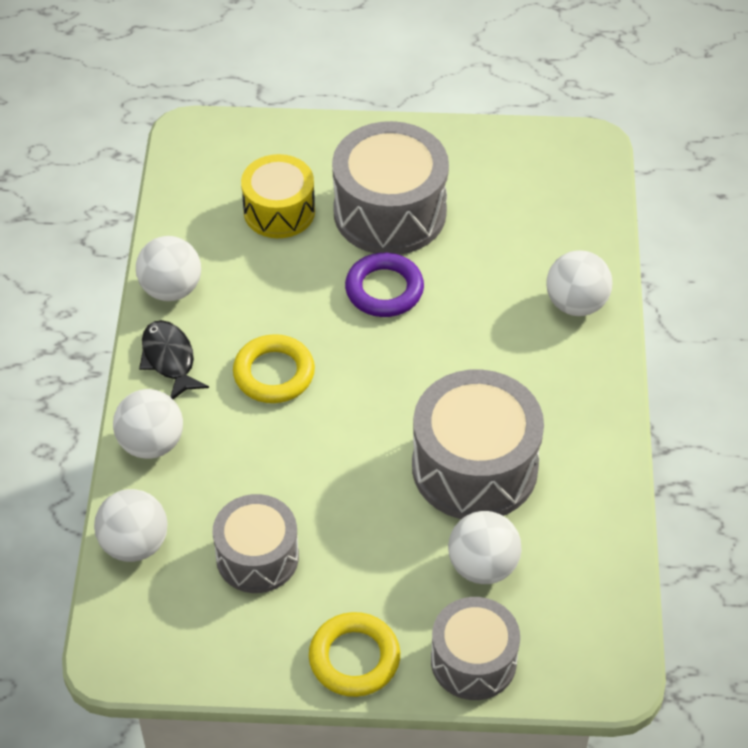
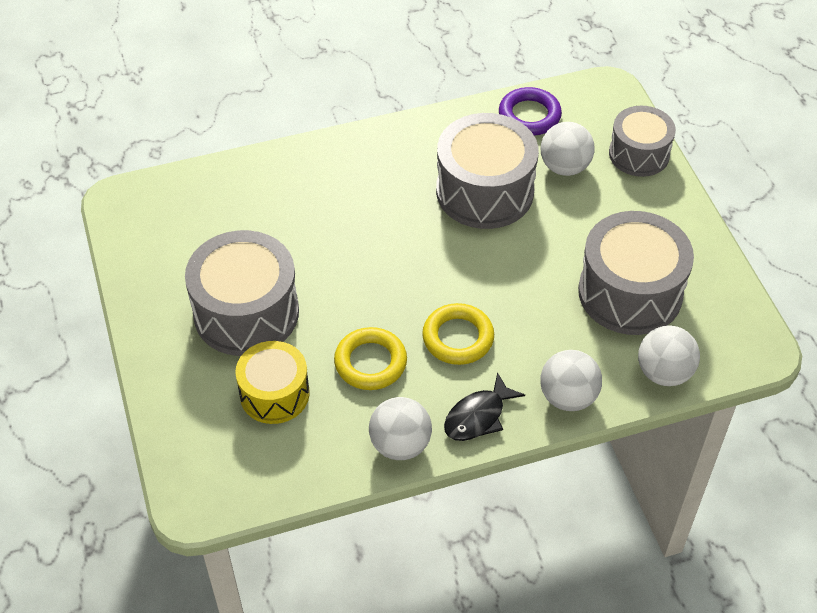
camera: 110 degrees left, 0 degrees up
grey drum [212,494,299,593] -> grey drum [578,211,694,335], size x1.58
yellow ring [309,612,400,697] -> yellow ring moved to [334,327,407,390]
purple ring [345,253,424,317] -> purple ring moved to [499,87,562,136]
white ball [546,250,612,316] -> none

